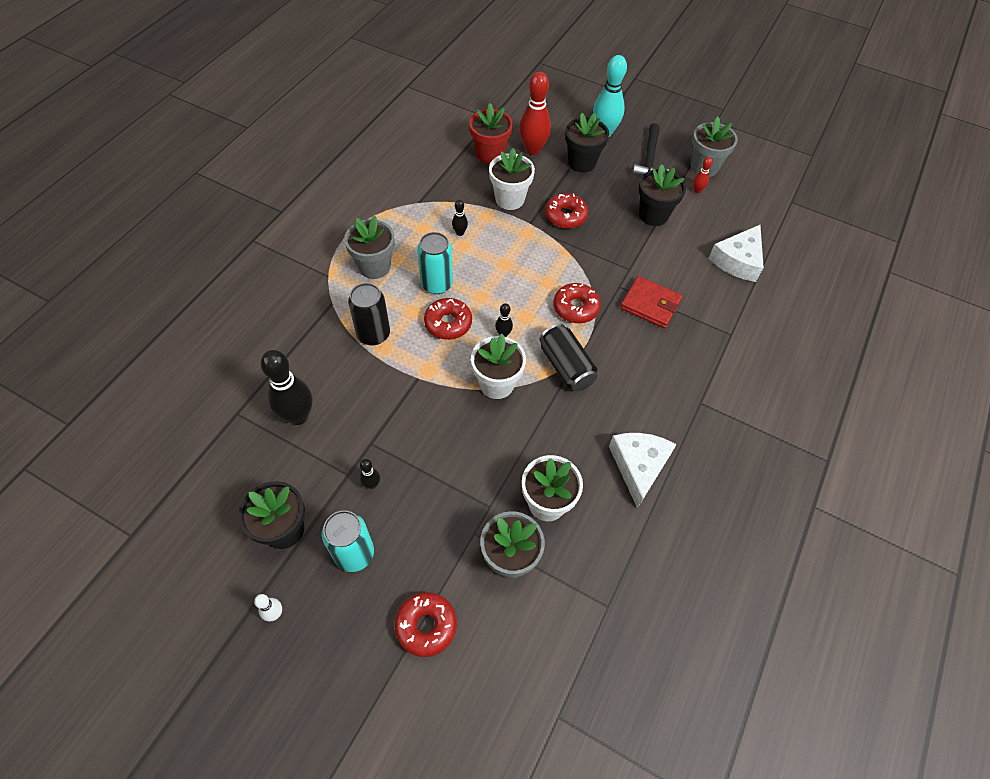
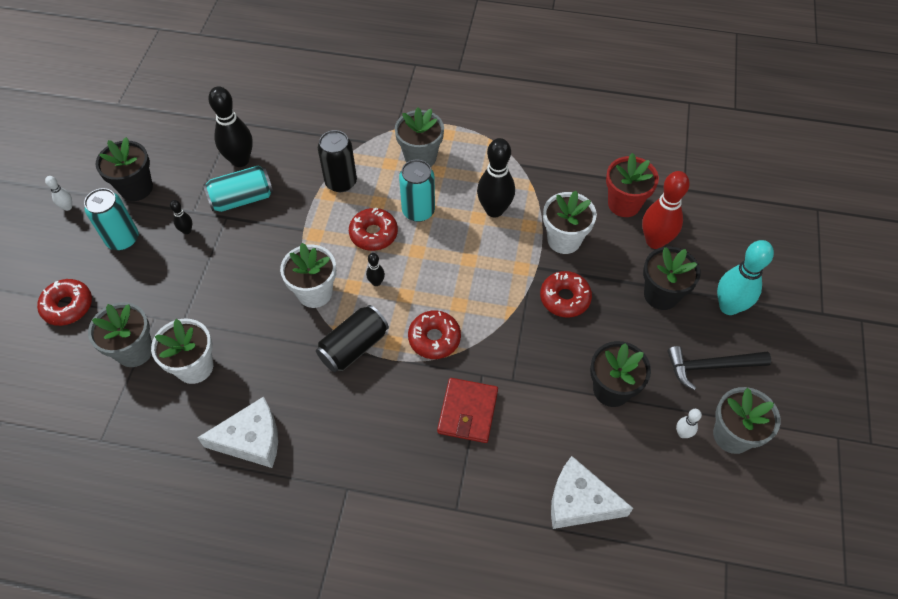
camera: 75 degrees right, 0 degrees up
black bowling pin [452,200,468,236] -> black bowling pin [477,138,515,217], size x2.16
red bowling pin [693,157,713,193] -> white bowling pin [676,409,702,438]
none -> turquoise can [203,165,273,212]

